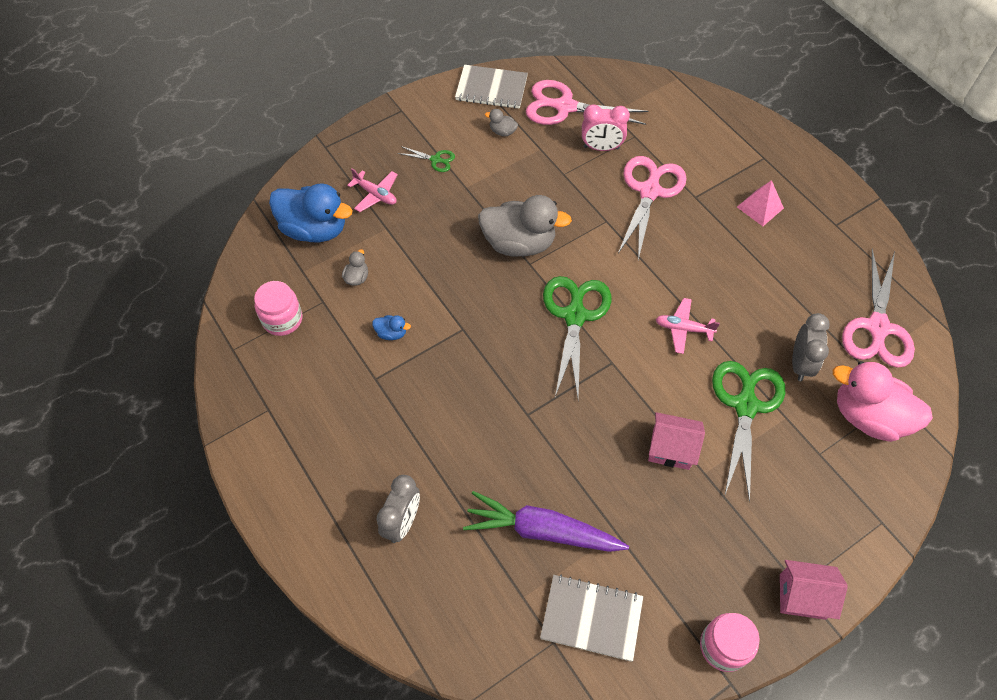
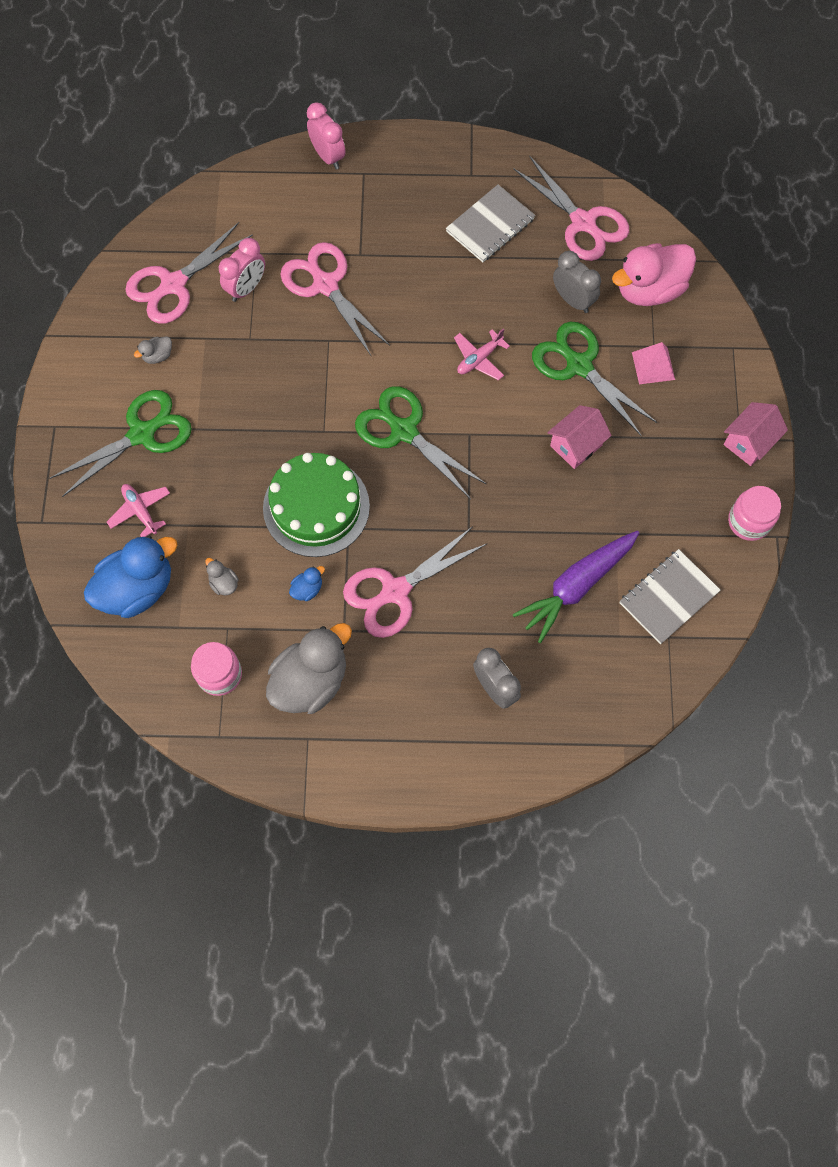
camera: 55 degrees left, 10 degrees up
pink plane [347,168,398,212] -> pink plane turned 105 degrees counterclockwise [107,484,170,537]
green scissors [398,146,455,172] -> green scissors [50,390,192,497], size x2.19
grey notebook [455,65,528,109] -> grey notebook moved to [446,185,535,262]
grey duck [478,195,572,257] -> grey duck moved to [266,623,352,714]
pink pyramid [737,180,784,226] -> pink pyramid moved to [632,342,675,384]
none -> green cake [263,453,370,557]
none -> pink clock [307,102,345,169]
none -> pink scissors [343,526,487,638]

